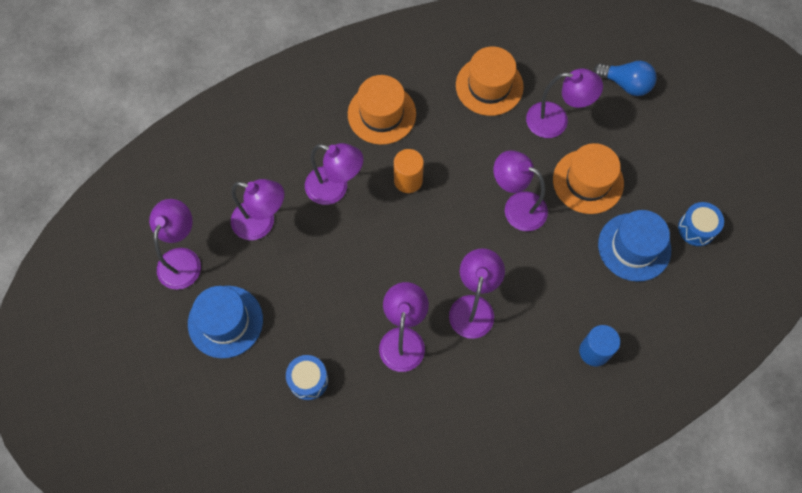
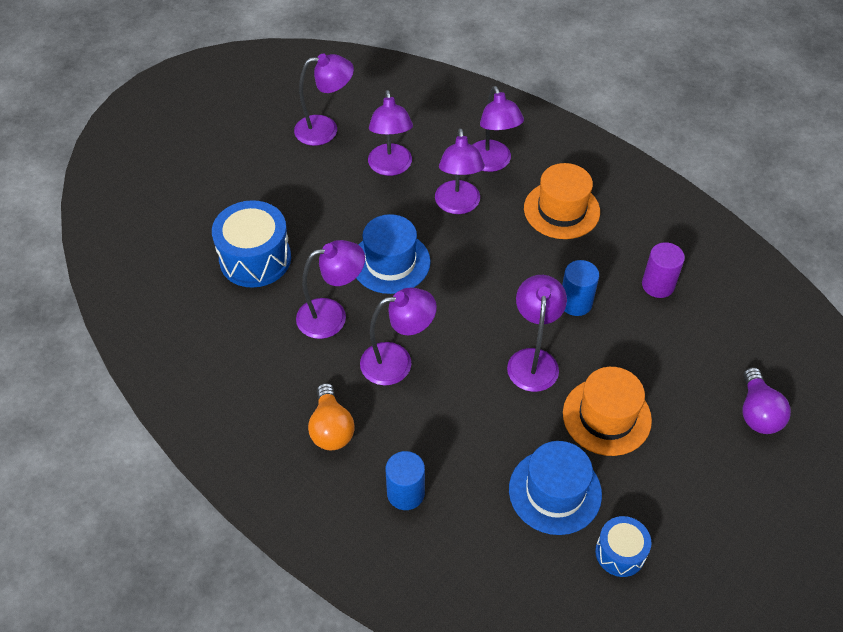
camera: 65 degrees right, 15 degrees down
blue hat [188,286,263,358] -> blue hat moved to [356,214,431,294]
blue drum [286,355,328,400] -> blue drum [212,200,291,288], size x1.75
orange cylinder [394,149,424,193] -> none
orange hat [456,46,524,116] -> purple cylinder [642,242,685,298]
purple lamp [526,68,603,138] -> purple lamp moved to [473,86,524,172]
blue light bulb [594,61,657,96] -> purple light bulb [743,367,791,434]
none -> orange light bulb [308,383,355,450]
none -> blue cylinder [562,260,599,316]

